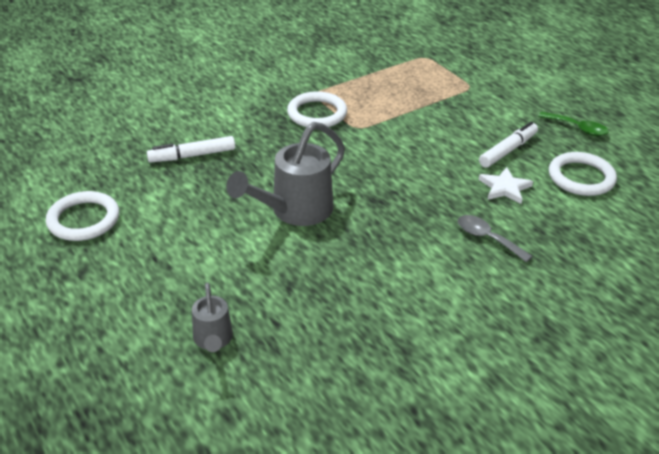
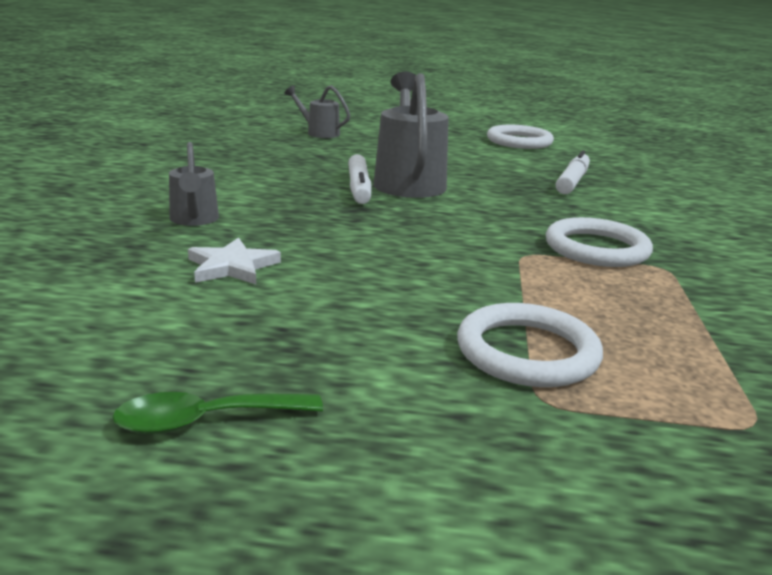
camera: 130 degrees right, 15 degrees down
grey spoon [458,215,533,263] -> grey watering can [169,142,219,226]
white marker [479,122,538,168] -> white marker moved to [348,154,372,204]
white ring [549,152,617,196] -> white ring moved to [457,303,603,387]

